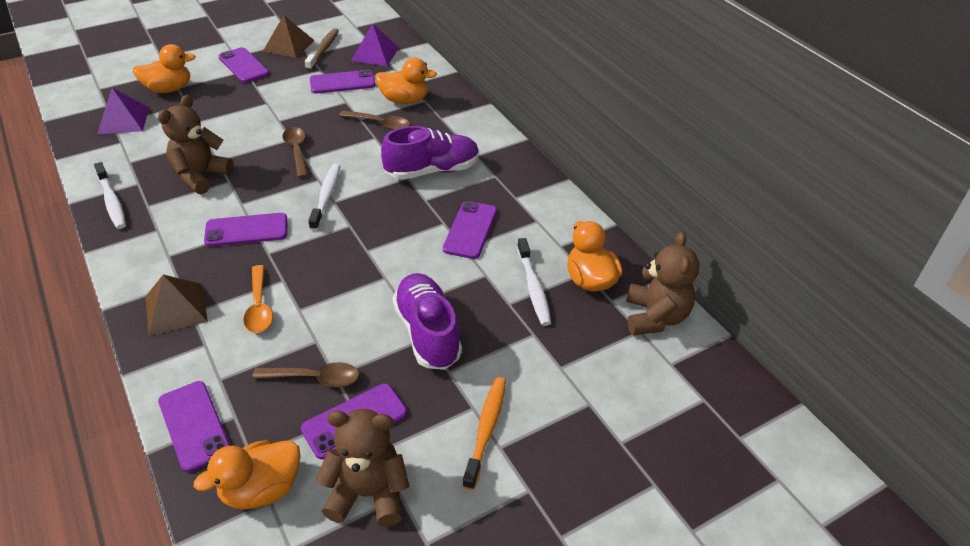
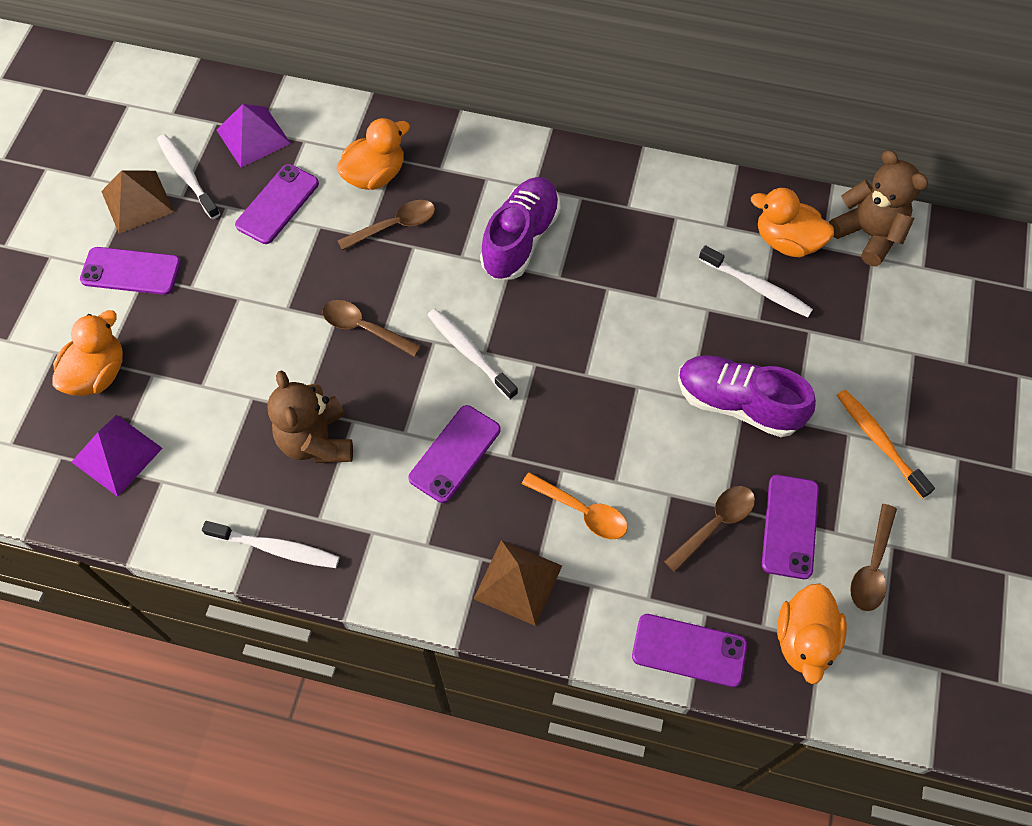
camera: 45 degrees left, 20 degrees up
brown toothbrush [305,28,339,71] -> white toothbrush [157,134,220,219]
brown teddy bear [316,409,409,527] -> brown spoon [850,504,897,611]
purple phone [443,201,497,259] -> none

